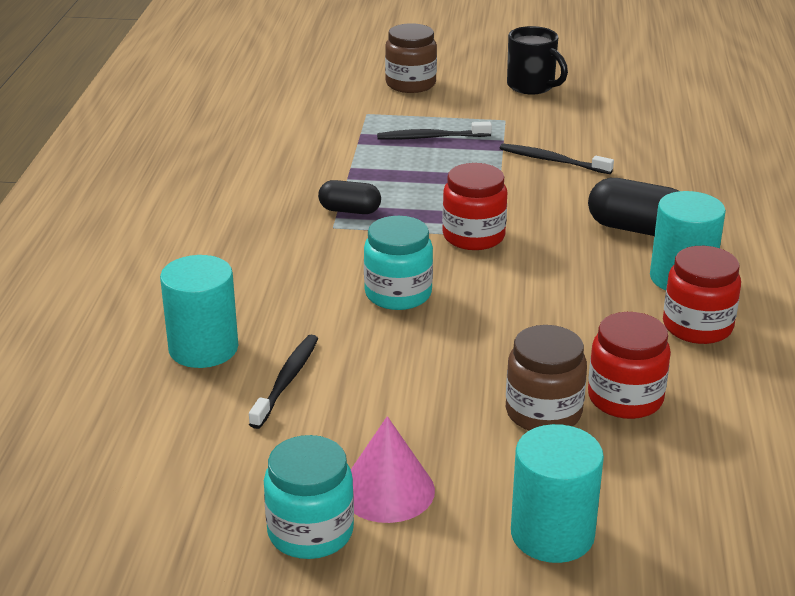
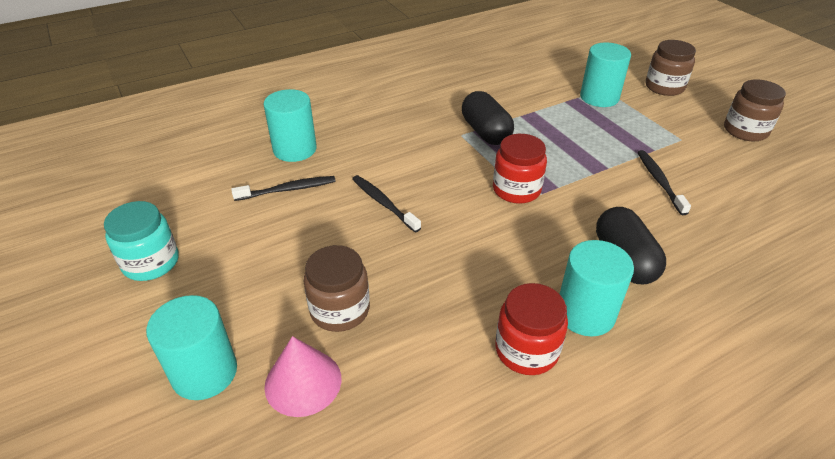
camera: 55 degrees right, 10 degrees up
black capsule [318,180,381,214] -> black capsule [462,91,514,145], size x1.57
pink cone [351,416,435,523] -> pink cone moved to [264,336,341,417]
turquoise jar [364,216,433,310] -> none
black toothbrush [377,122,492,140] -> black toothbrush moved to [352,175,421,233]
black mug [507,26,568,94] -> brown jar [724,79,786,141]
red jar [588,312,671,419] -> none
none -> turquoise cylinder [580,43,631,107]

